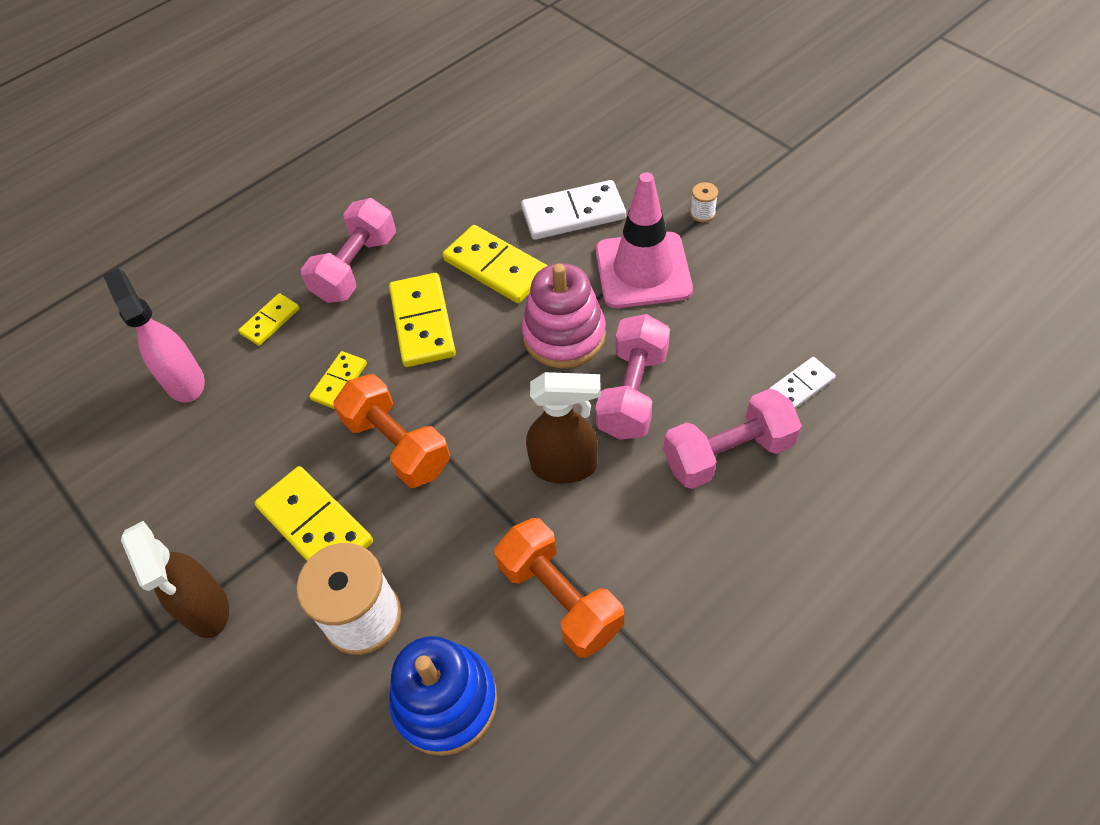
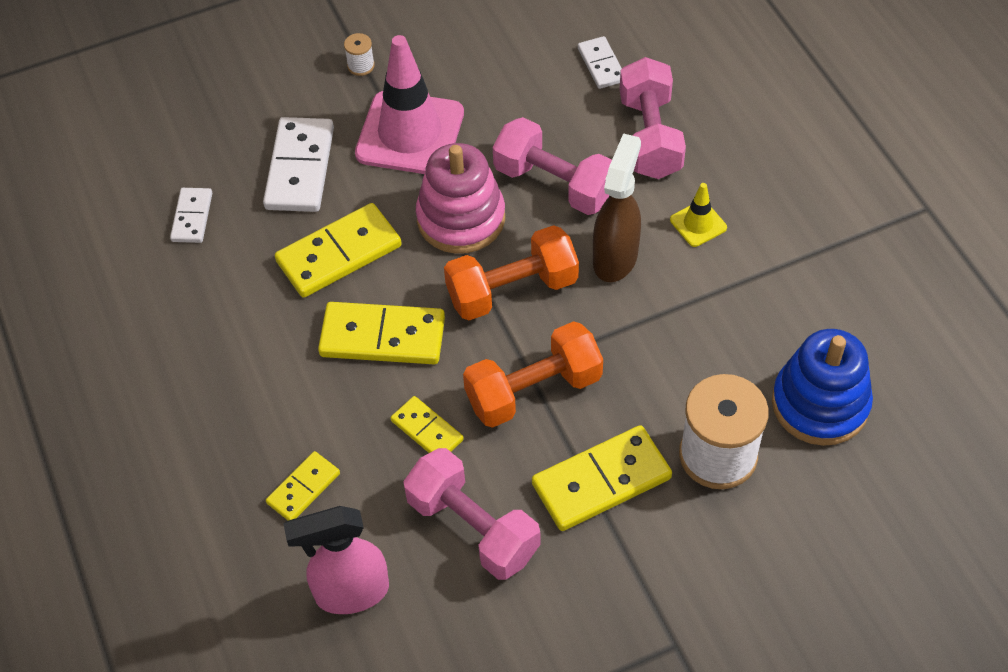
camera: 75 degrees left, 0 degrees up
brown spray bottle [121,521,229,638] -> none
yellow domino [238,293,300,346] -> yellow domino turned 75 degrees clockwise [266,451,340,521]
pink dumbbell [301,198,396,303] -> pink dumbbell moved to [403,448,541,580]
orange dumbbell [494,518,624,658] -> orange dumbbell moved to [444,225,579,320]
none -> white domino [170,188,212,243]
none -> yellow traffic cone [670,183,727,247]

